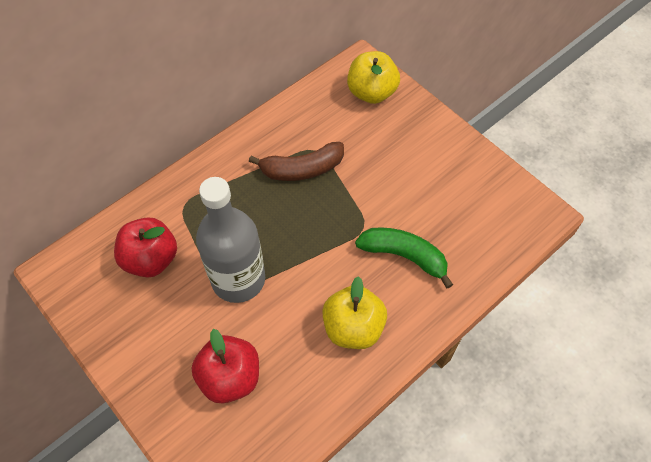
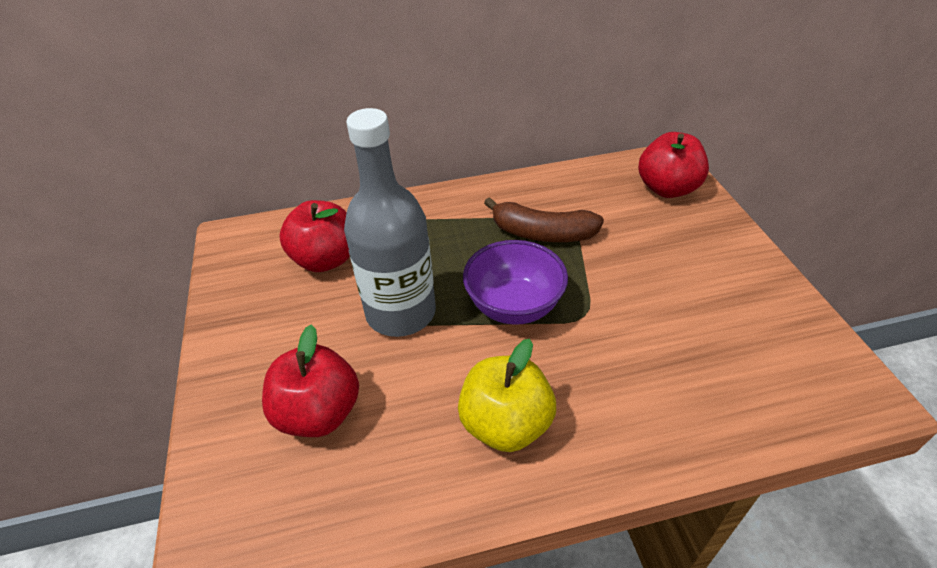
camera: 30 degrees right, 15 degrees down
yellow apple [347,51,400,104] -> red apple [638,132,709,198]
green banana [355,227,453,289] -> none
none -> purple bowl [463,240,568,325]

